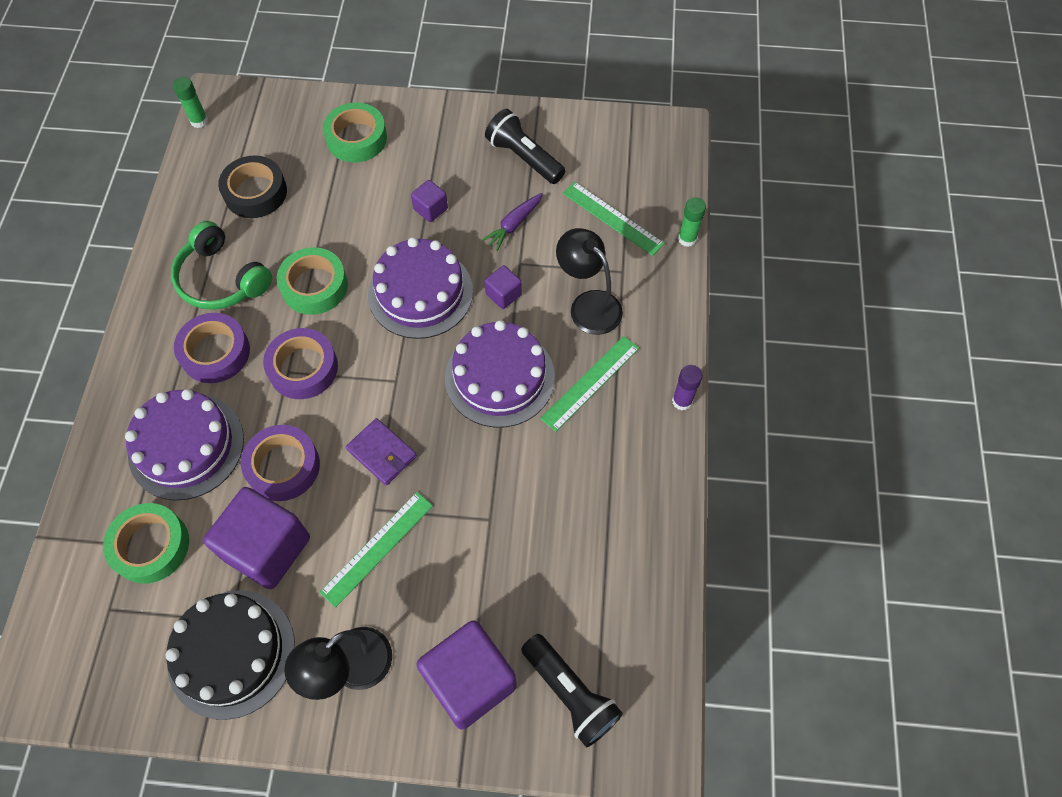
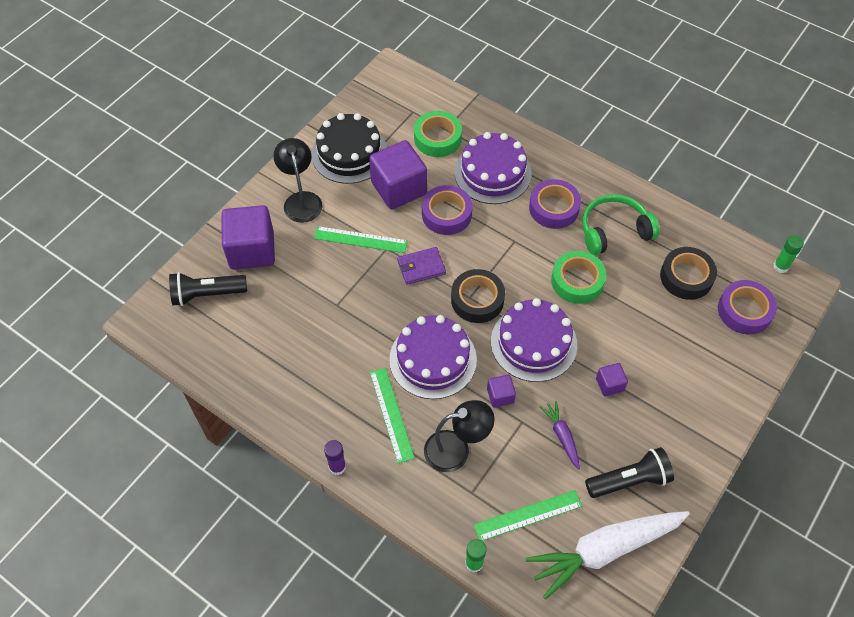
camera: 120 degrees right, 5 degrees down
purple tape [263,328,338,399] -> purple tape moved to [718,280,777,335]
green ruler [319,492,433,608] -> green ruler turned 60 degrees counterclockwise [314,226,408,253]
green tape [323,102,387,163] -> none
none -> black tape [451,269,505,323]
none -> white carrot [525,511,690,600]

